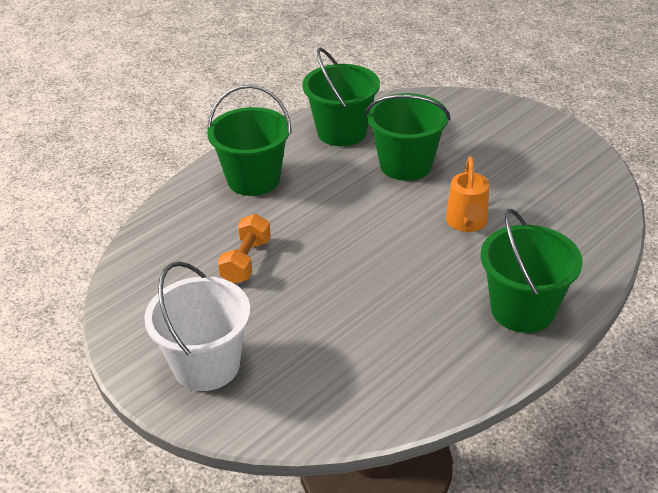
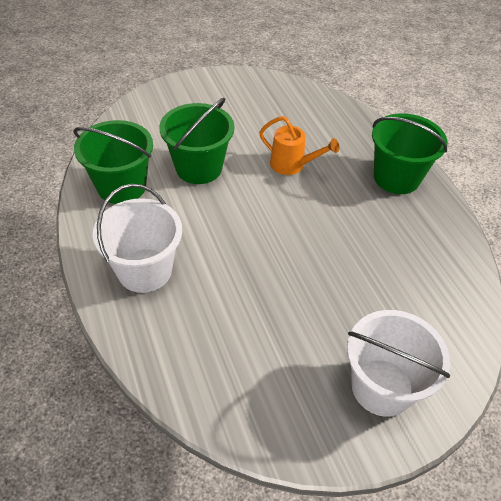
camera: 70 degrees left, 10 degrees up
green bucket [207,85,291,196] -> white bucket [93,184,182,293]
orange dumbbell [217,214,271,284] -> none

